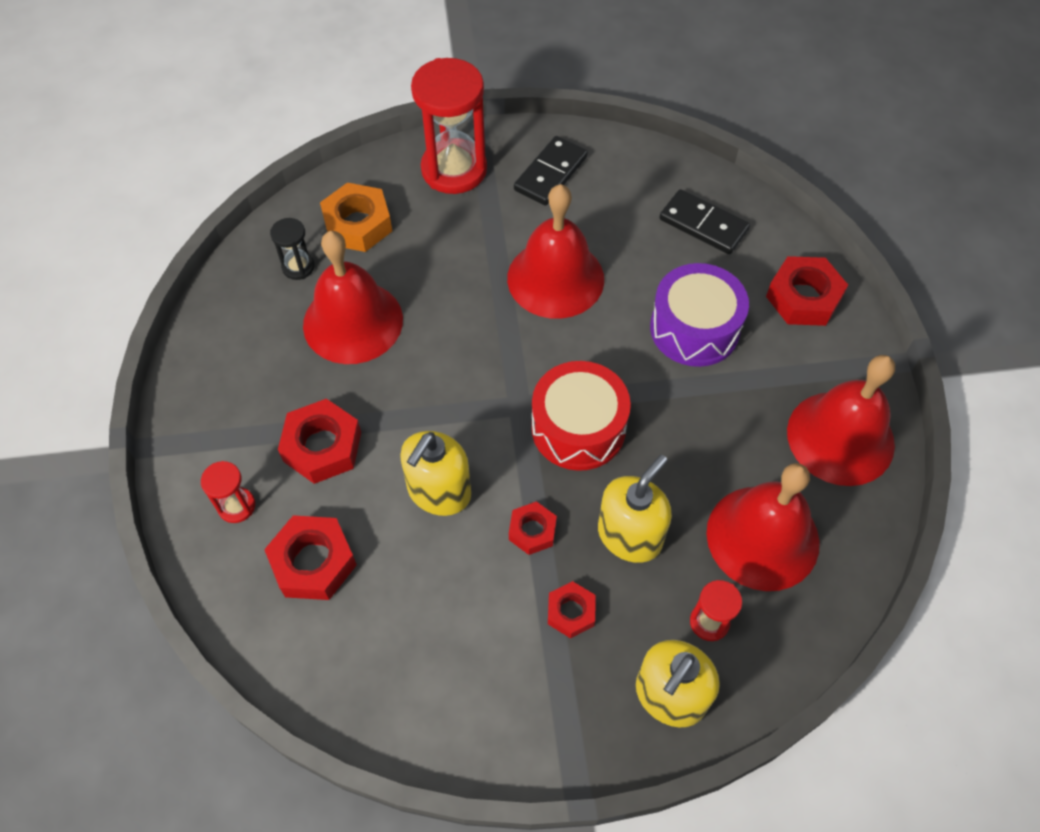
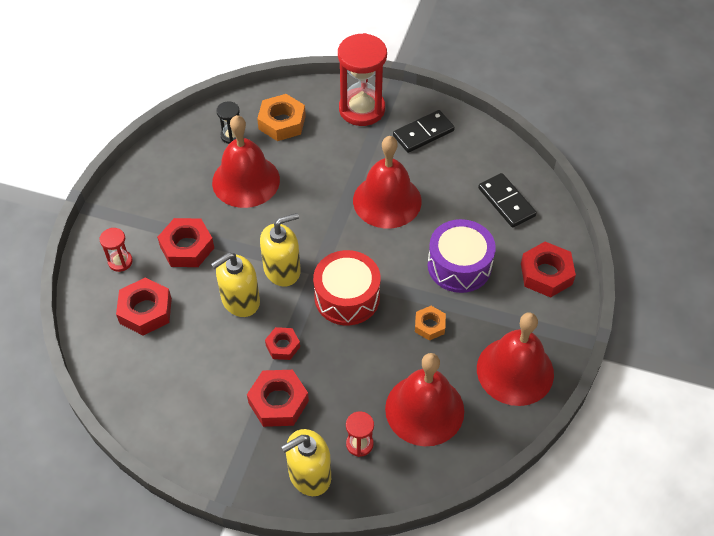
camera: 25 degrees right, 5 degrees down
red nut [548,581,596,638] -> red nut [247,370,309,427], size x1.68
yellow soap dispenser [598,455,672,563] -> yellow soap dispenser moved to [260,213,301,287]
none -> orange nut [415,306,446,341]

